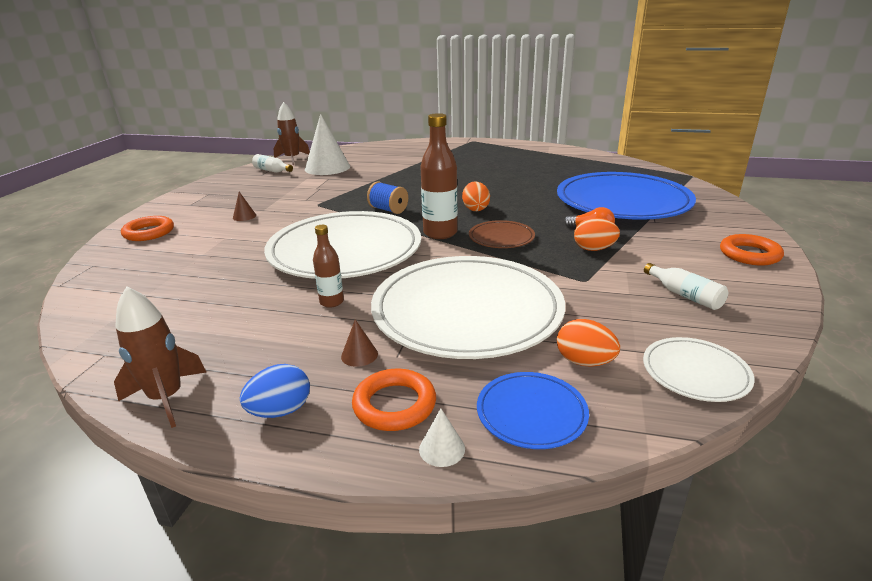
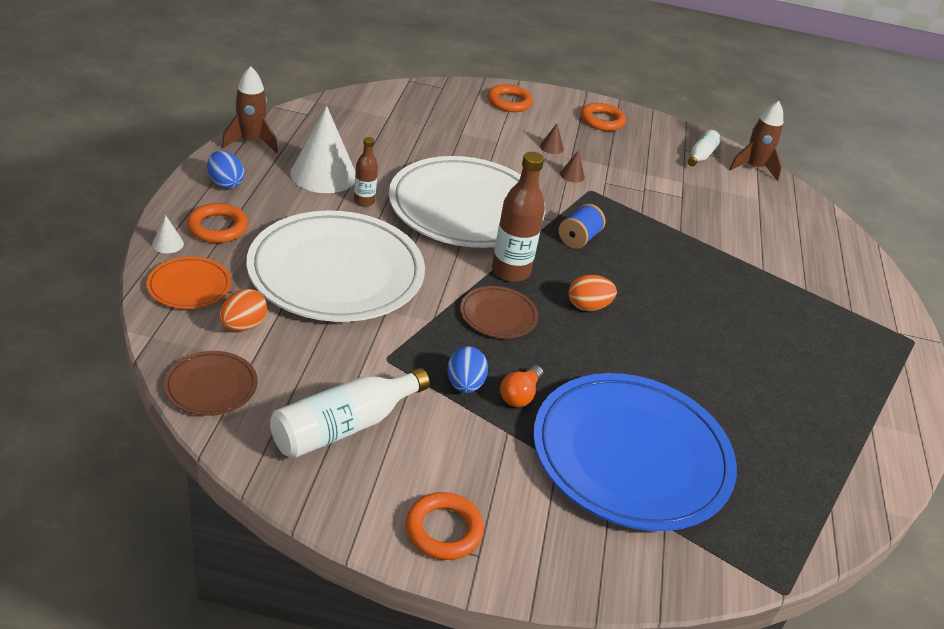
camera: 80 degrees right, 10 degrees up
white cone [305,114,350,175] -> white cone moved to [290,106,356,193]
brown cone [341,319,378,367] -> brown cone moved to [560,150,585,183]
blue plate [477,372,589,449] -> orange plate [147,257,231,309]
orange egg [574,218,620,251] -> blue egg [447,347,488,393]
white plate [643,337,755,402] -> brown plate [164,351,258,416]
white bottle [644,263,728,310] -> white bottle [270,368,430,459], size x1.77
none -> orange ring [581,103,626,131]

